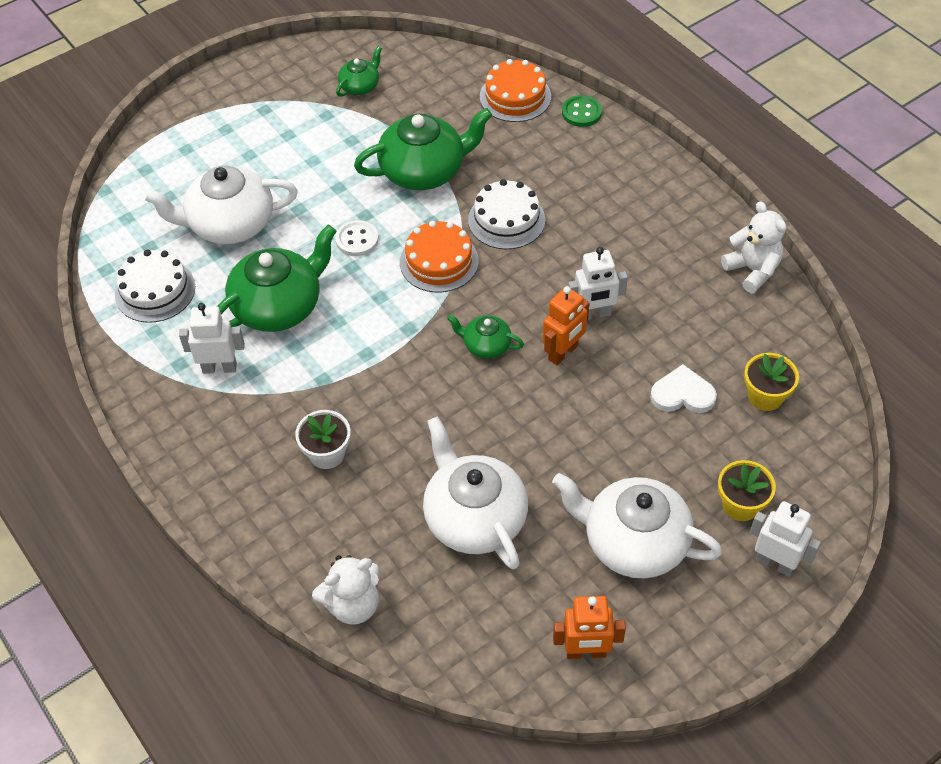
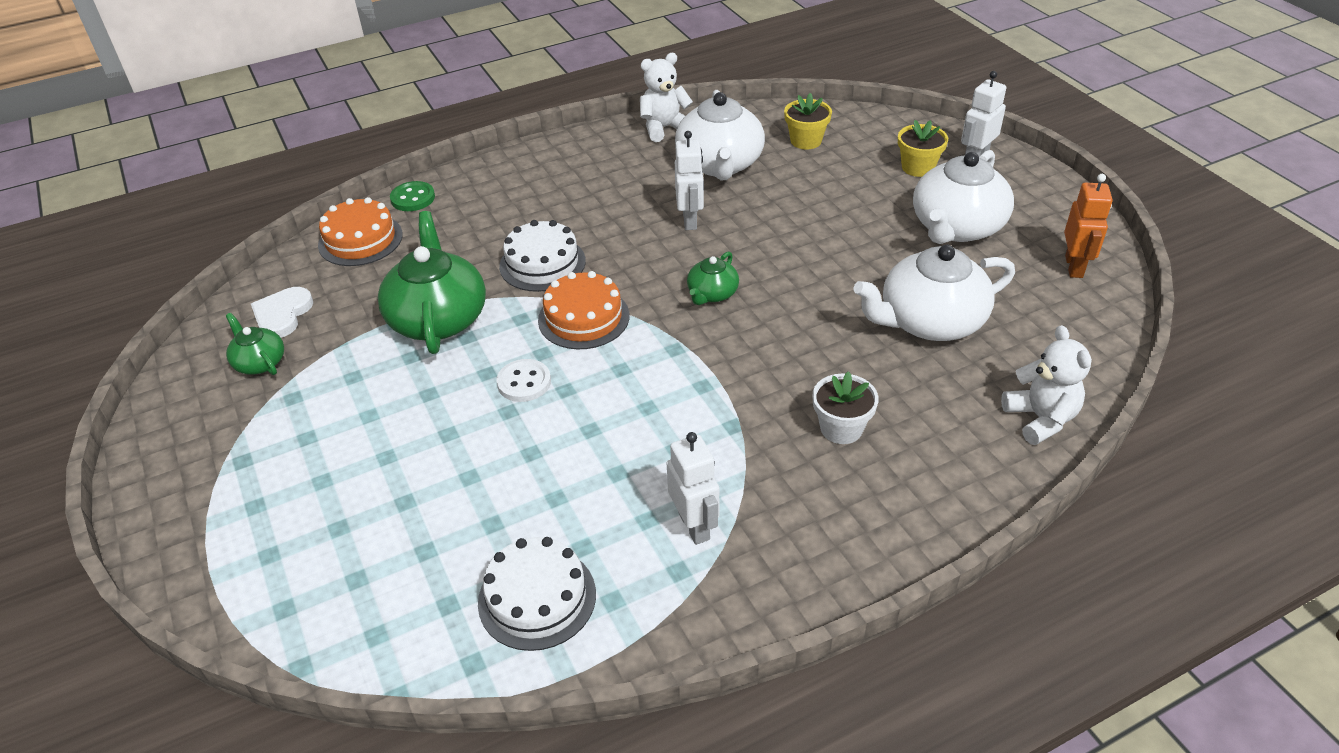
camera: 80 degrees left, 10 degrees down
white teapot [143,166,298,244] -> white teapot moved to [675,90,765,180]
white robot [179,303,245,374] -> white robot turned 150 degrees clockwise [667,432,719,545]
green teapot [217,225,336,332] -> none
orange robot [543,286,590,365] -> none
white heart [650,364,717,413] -> white heart moved to [251,287,313,337]

